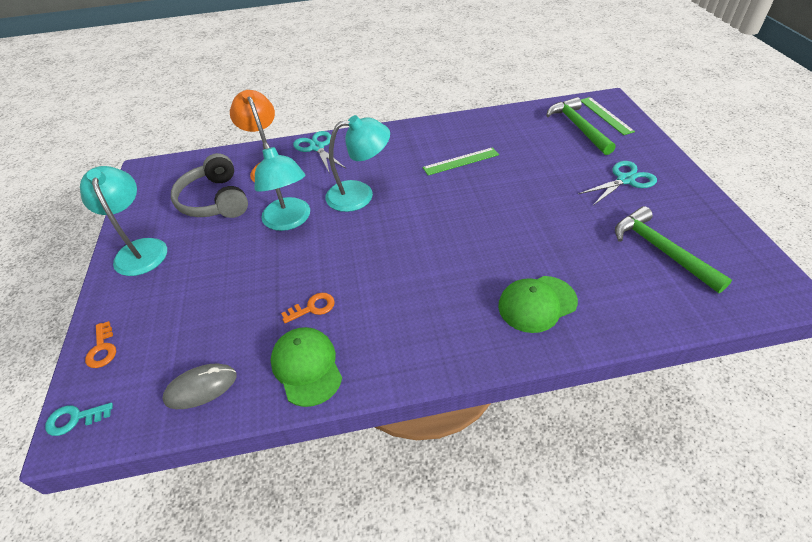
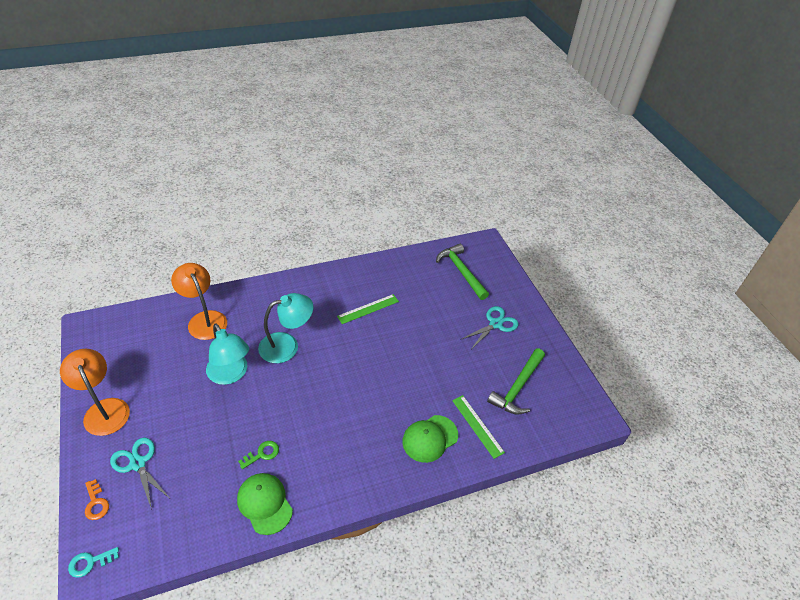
camera: 15 degrees left, 0 degrees up
turquoise lamp [80,166,167,276] -> orange lamp [60,349,130,436]
grey mouse [162,364,237,409] -> none
grey headphones [171,153,248,218] -> none
orange key [281,293,335,323] -> green key [238,441,279,469]
turquoise scissors [293,131,345,174] -> turquoise scissors moved to [110,438,169,510]
green ruler [581,97,635,135] -> green ruler moved to [452,395,505,459]
green hammer [615,206,732,293] -> green hammer turned 105 degrees counterclockwise [487,349,545,415]

